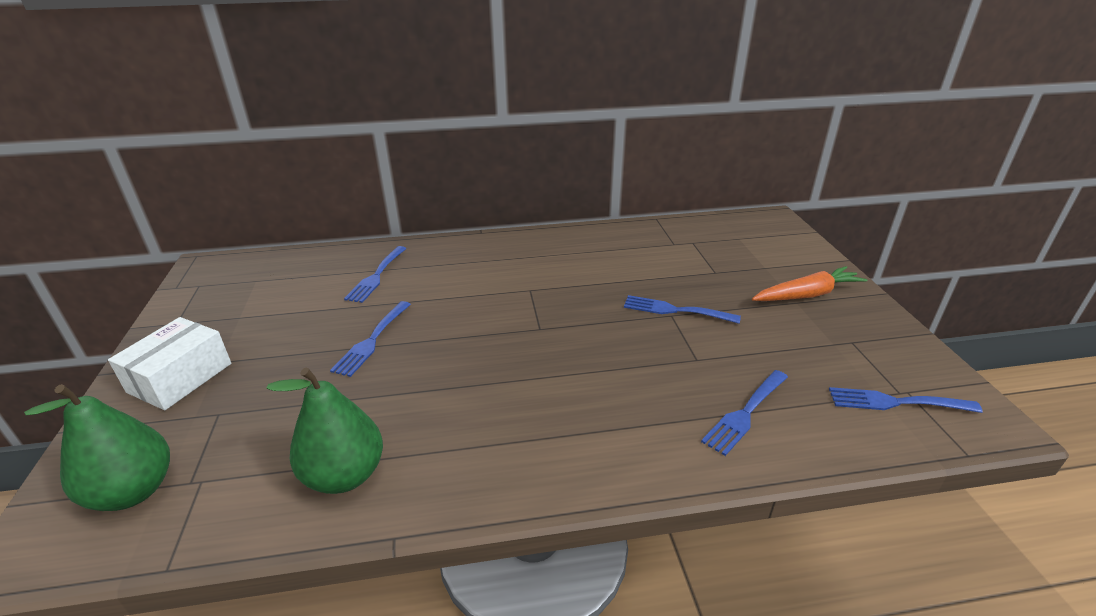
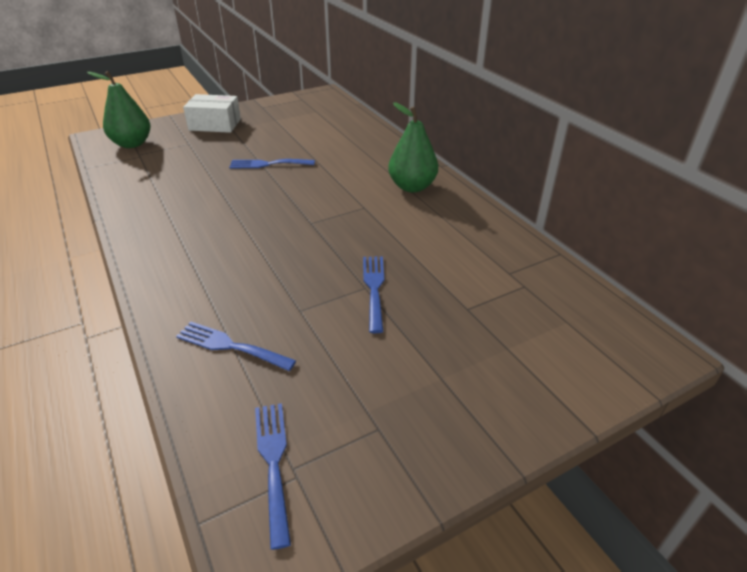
camera: 70 degrees right, 5 degrees up
green pear [266,368,383,494] -> green pear moved to [388,102,438,193]
blue fork [344,246,407,303] -> none
orange carrot [752,266,867,301] -> none

